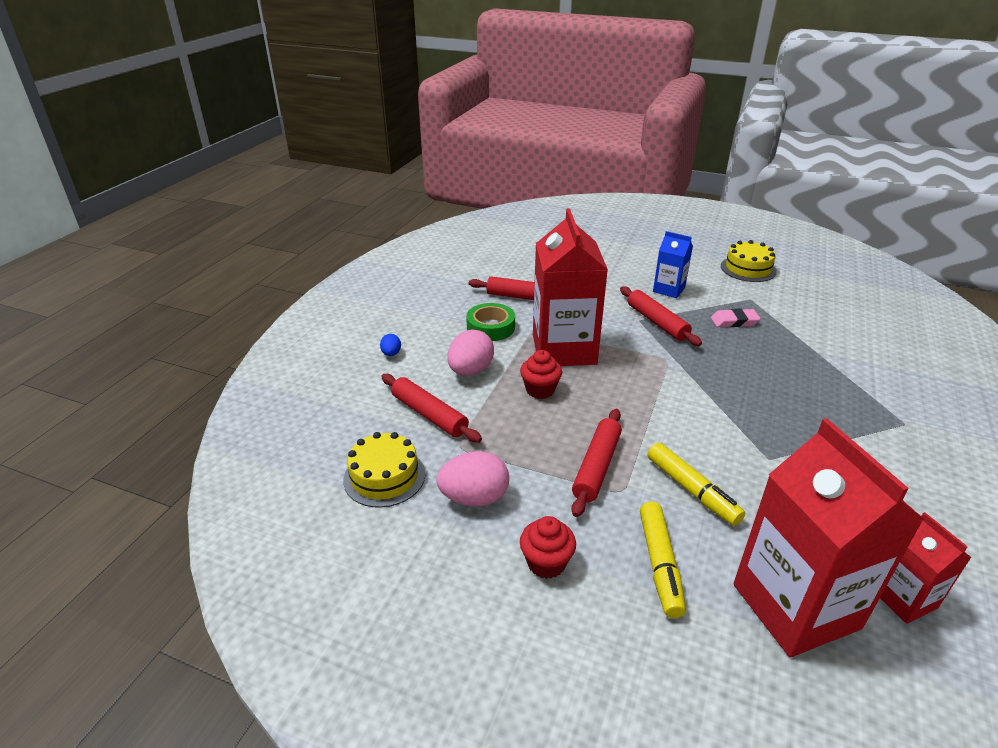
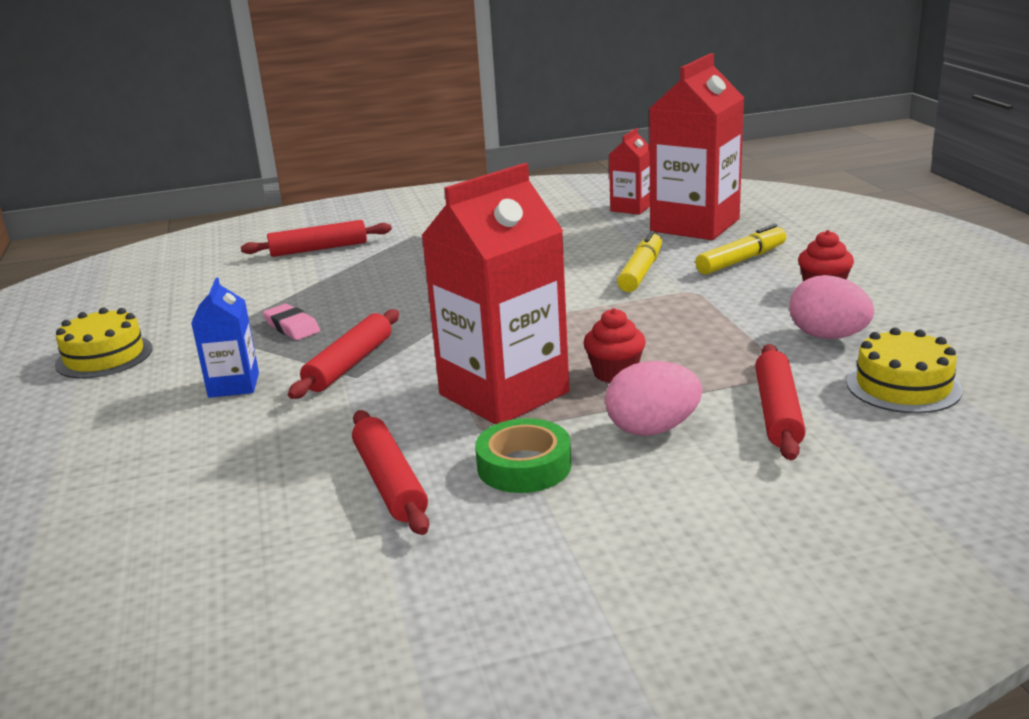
camera: 125 degrees left, 10 degrees down
blue egg [380,334,401,356] -> none
red rolling pin [571,409,622,517] -> red rolling pin moved to [241,220,392,257]

